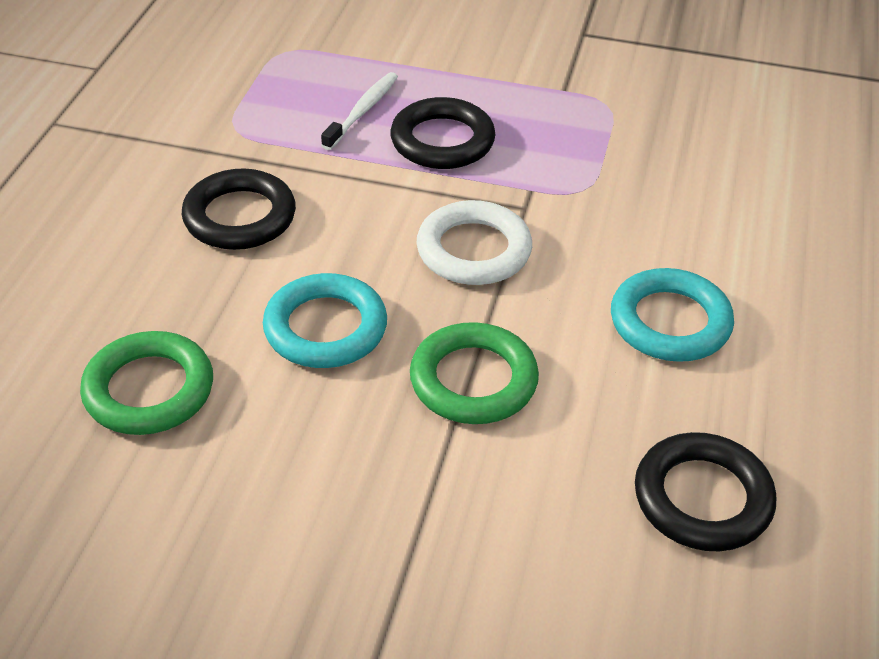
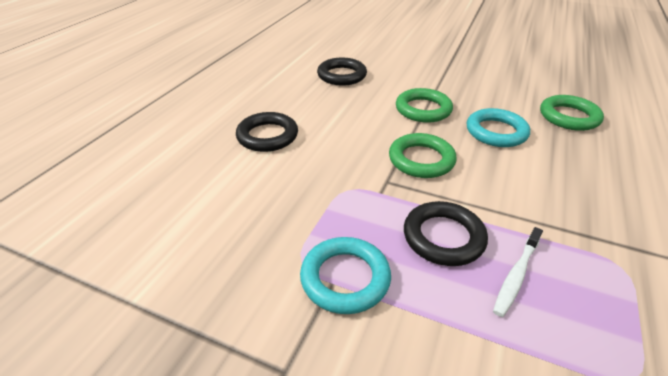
camera: 170 degrees left, 5 degrees down
black ring [182,168,296,250] -> black ring moved to [236,112,298,152]
white ring [416,200,532,285] -> green ring [389,133,457,178]
turquoise ring [611,268,734,362] -> turquoise ring moved to [300,237,391,314]

